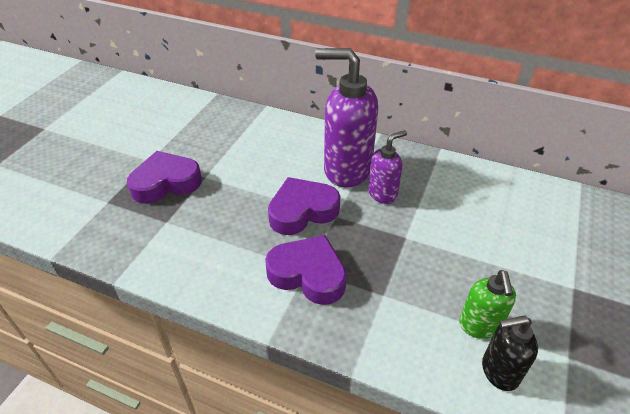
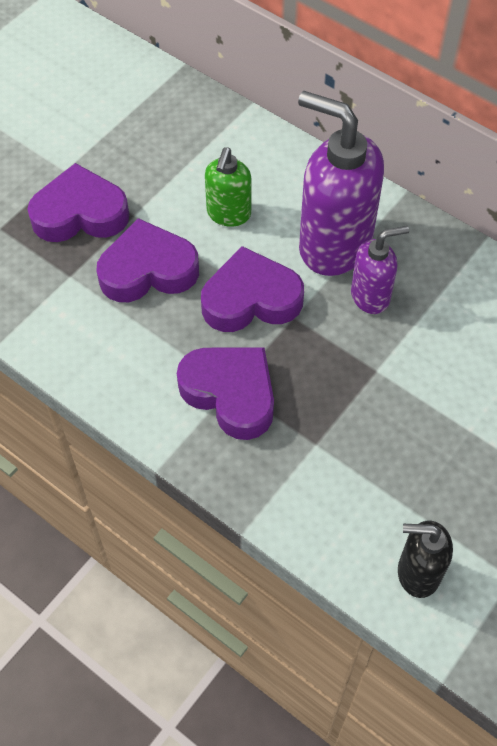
camera: 15 degrees right, 15 degrees up
green soap dispenser [459,270,516,339] -> green soap dispenser moved to [205,148,251,227]
none -> purple heart [96,218,199,302]

